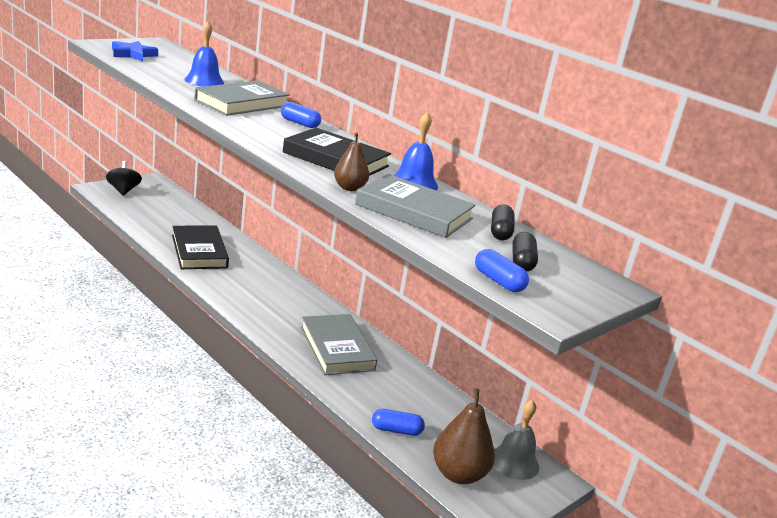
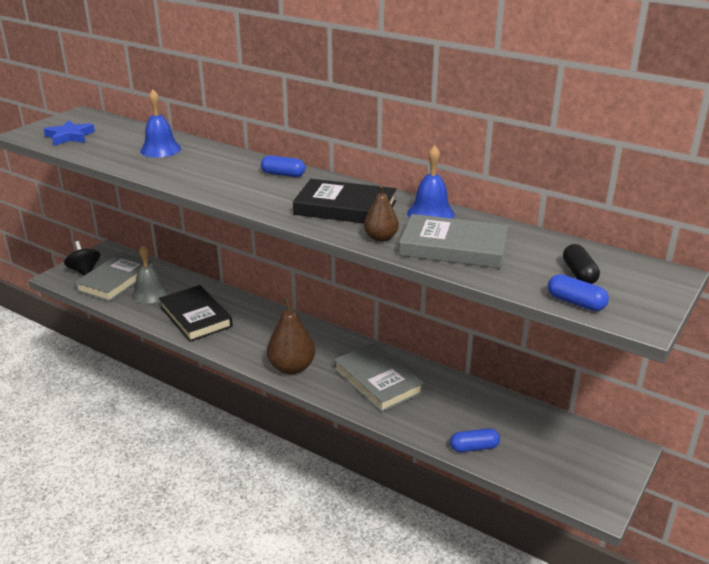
camera: 10 degrees left, 5 degrees up
grey book [194,80,290,116] -> grey book moved to [75,252,154,302]
brown pear [433,388,495,484] -> brown pear moved to [267,298,315,375]
black capsule [491,204,515,240] -> none
grey bell [493,399,539,480] -> grey bell moved to [132,245,168,304]

